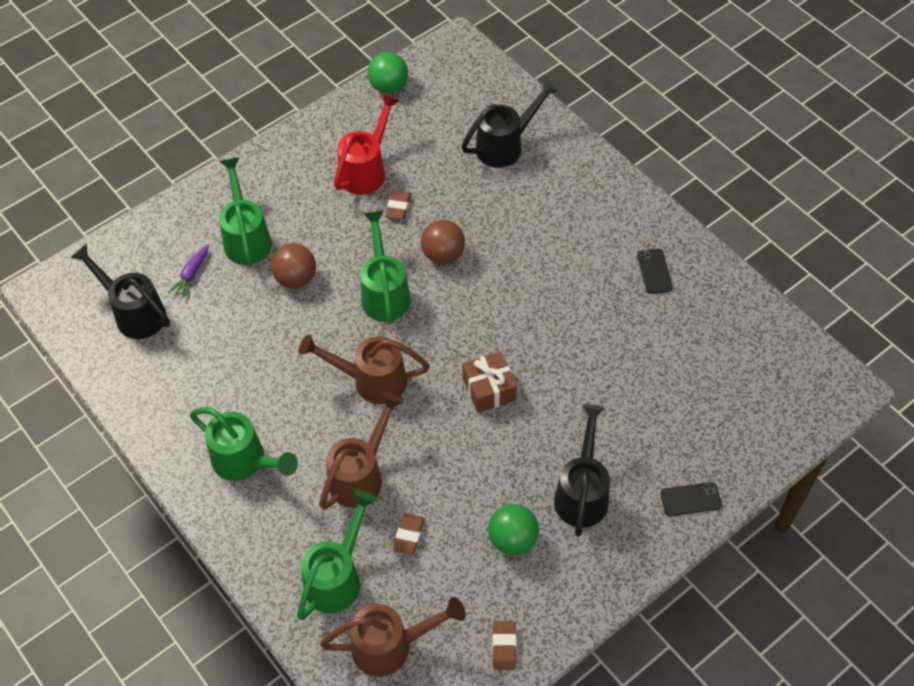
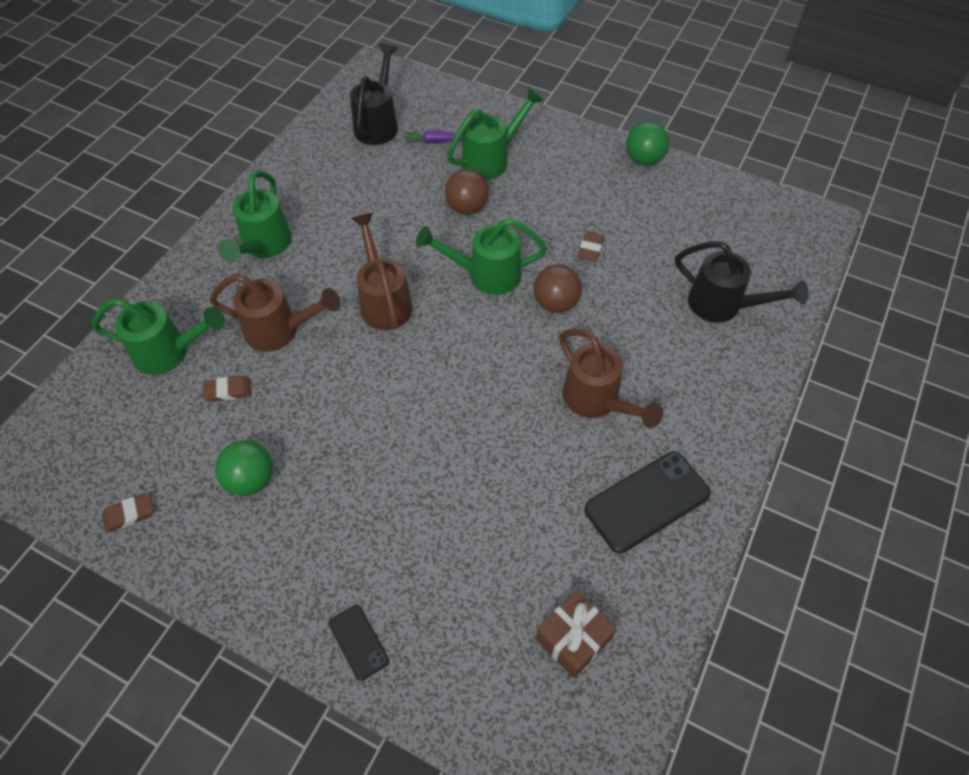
camera: 65 degrees right, 0 degrees up
brown watering can [320,597,466,677] -> brown watering can moved to [559,329,663,428]
red watering can [334,93,400,195] -> none
green watering can [361,211,411,324] -> green watering can turned 150 degrees counterclockwise [416,218,547,295]
green ball [367,52,408,93] -> green ball moved to [626,121,669,166]
brown eraser [385,190,411,219] -> brown eraser turned 60 degrees counterclockwise [578,232,604,262]
brown gift [462,351,517,413] -> brown gift moved to [536,590,616,678]
black watering can [554,404,610,536] -> none
black phone [637,249,673,294] -> black phone [584,452,711,553], size x1.89

